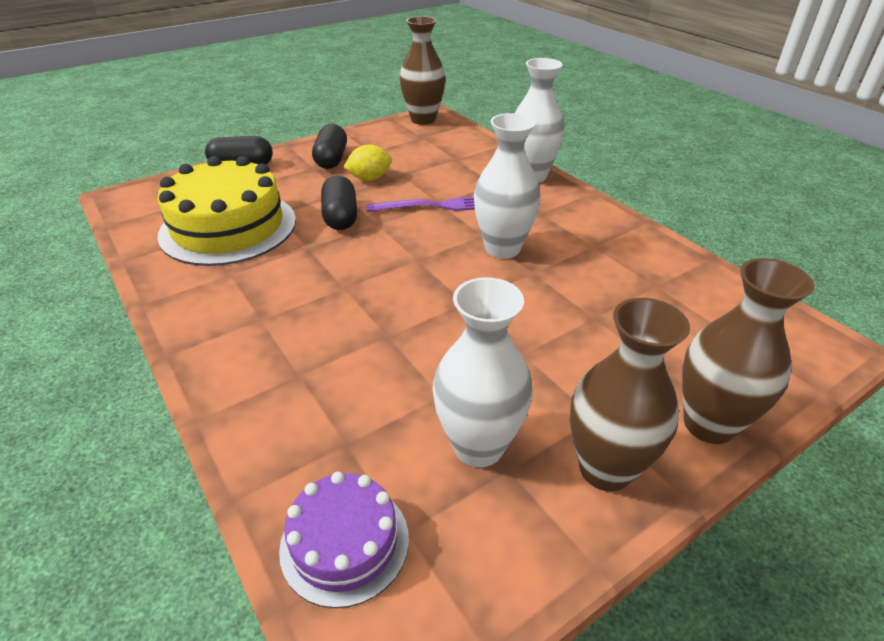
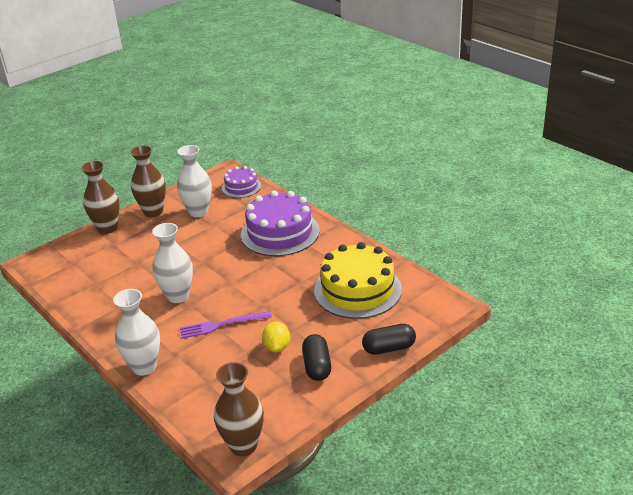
camera: 175 degrees right, 5 degrees down
black capsule [321,176,357,230] -> none
yellow lemon [343,144,392,181] -> yellow lemon turned 60 degrees counterclockwise [262,322,290,352]
none -> purple cake [241,190,320,256]

